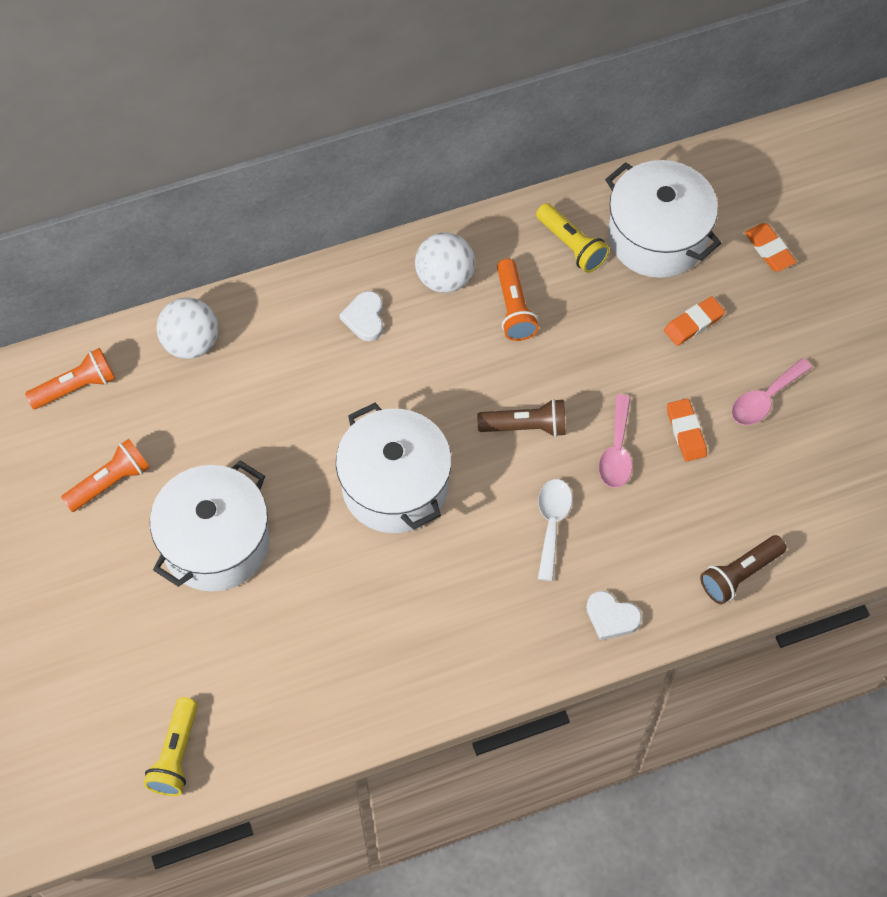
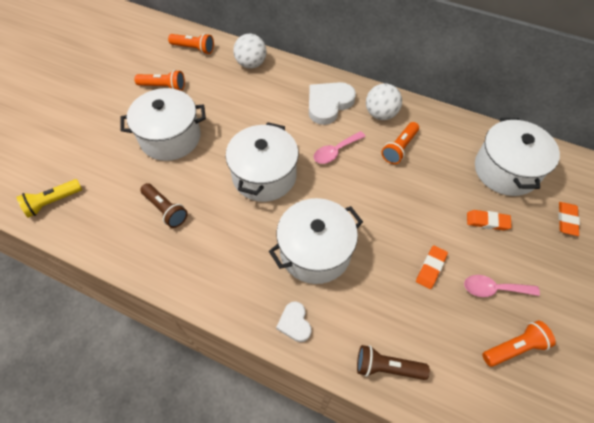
camera: 45 degrees right, 5 degrees down
white heart [339,291,383,341] -> white heart [309,82,356,125], size x1.83
brown flashlight [477,399,566,437] -> brown flashlight moved to [140,183,188,228]
yellow flashlight [536,203,609,273] -> none
white spoon [538,479,572,581] -> white pot [269,198,363,284]
pink spoon [599,395,632,488] -> pink spoon moved to [314,131,366,164]
none -> orange flashlight [482,320,556,367]

